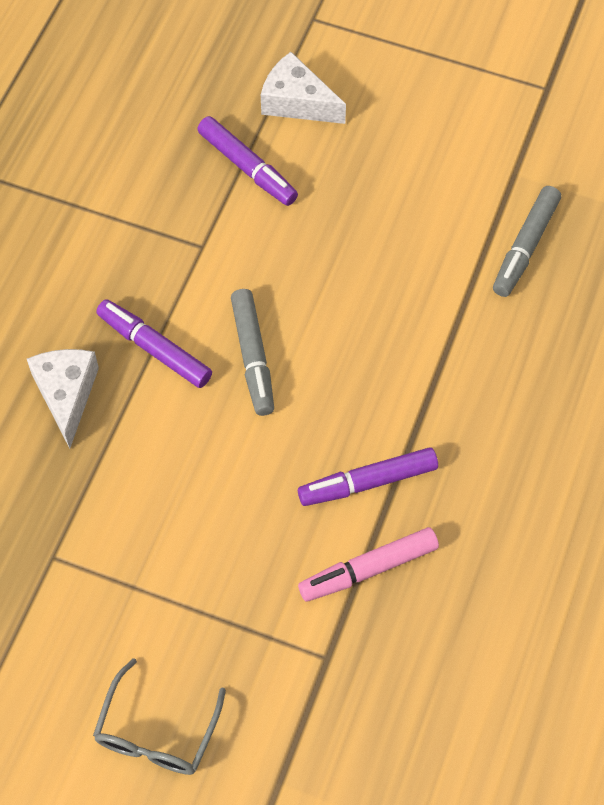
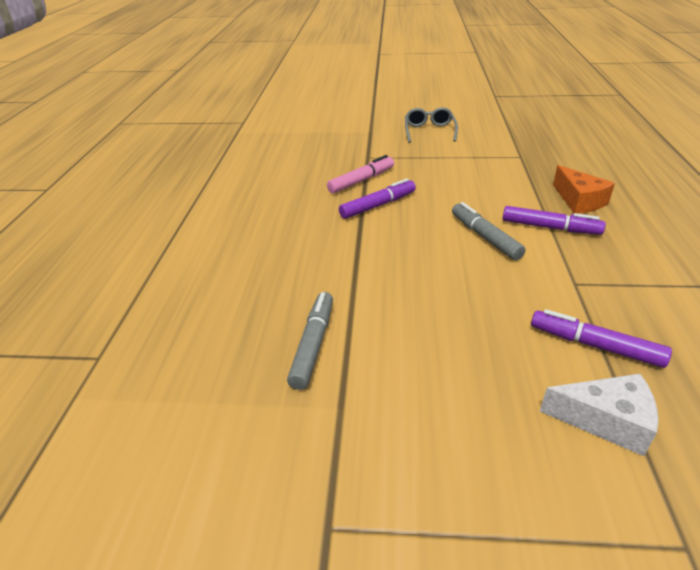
camera: 165 degrees right, 25 degrees down
white cheese [27,349,99,448] -> orange cheese [553,165,615,213]

